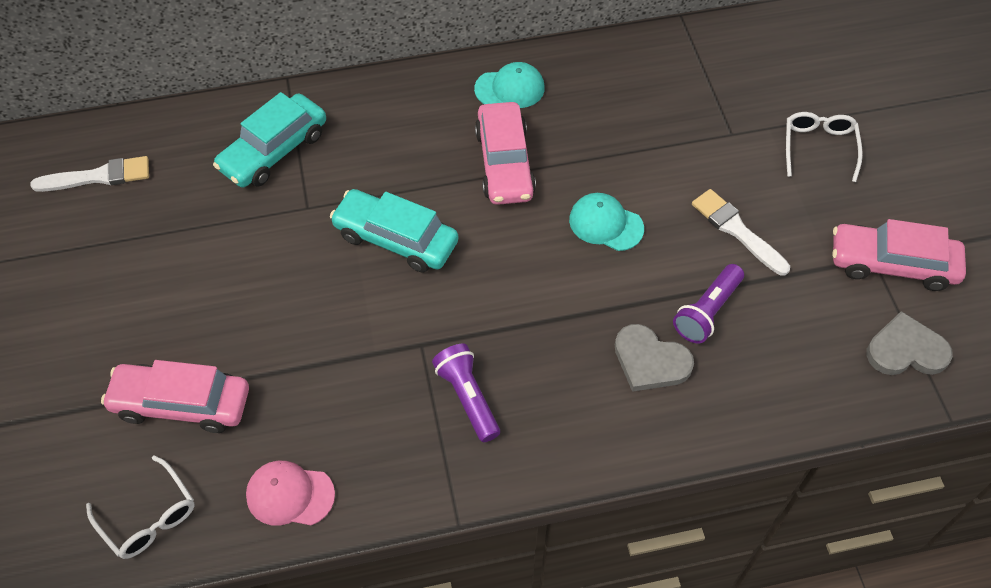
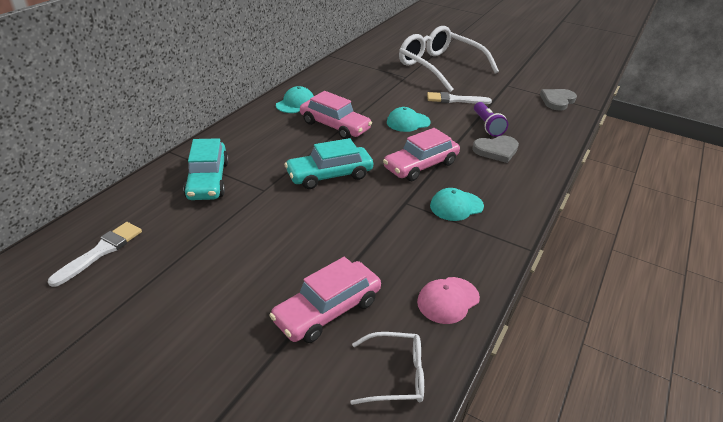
camera: 50 degrees left, 20 degrees down
purple flashlight [432,344,500,442] -> turquoise cap [430,188,484,221]
white glasses [786,112,863,182] -> white glasses [399,26,499,92], size x2.14
pink car [832,219,966,291] -> pink car moved to [383,128,460,181]

